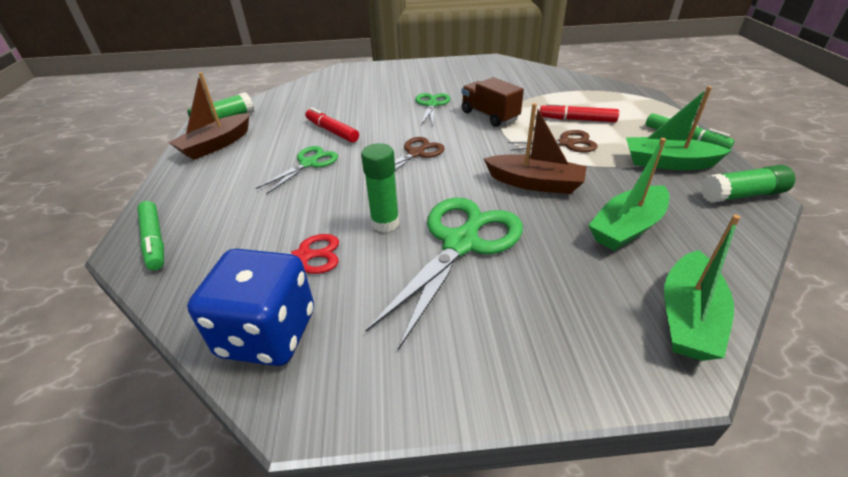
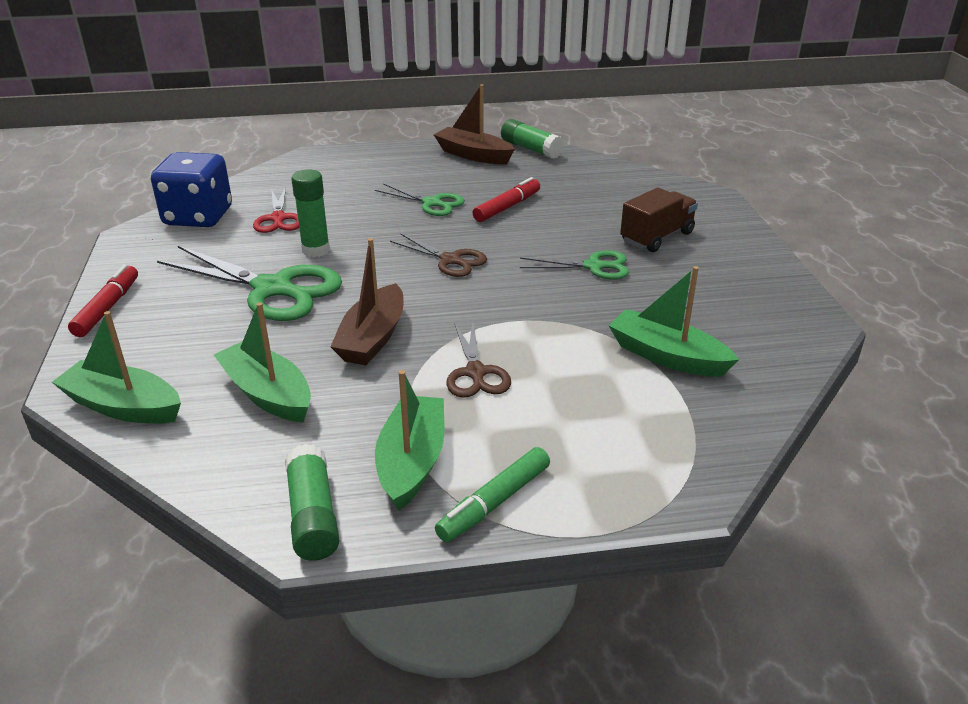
camera: 85 degrees right, 5 degrees down
green marker [137,201,164,270] -> none
brown truck [462,77,524,127] -> brown truck moved to [620,188,698,252]
red marker [540,103,619,122] -> red marker moved to [68,265,138,337]
none -> green boat [609,266,739,377]

